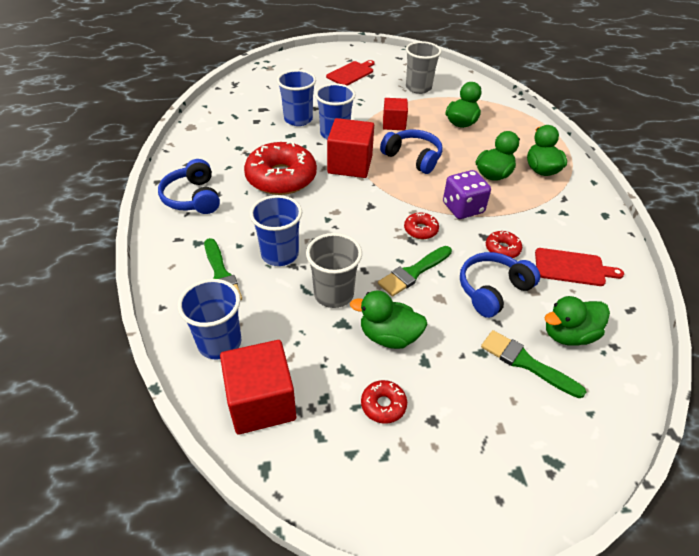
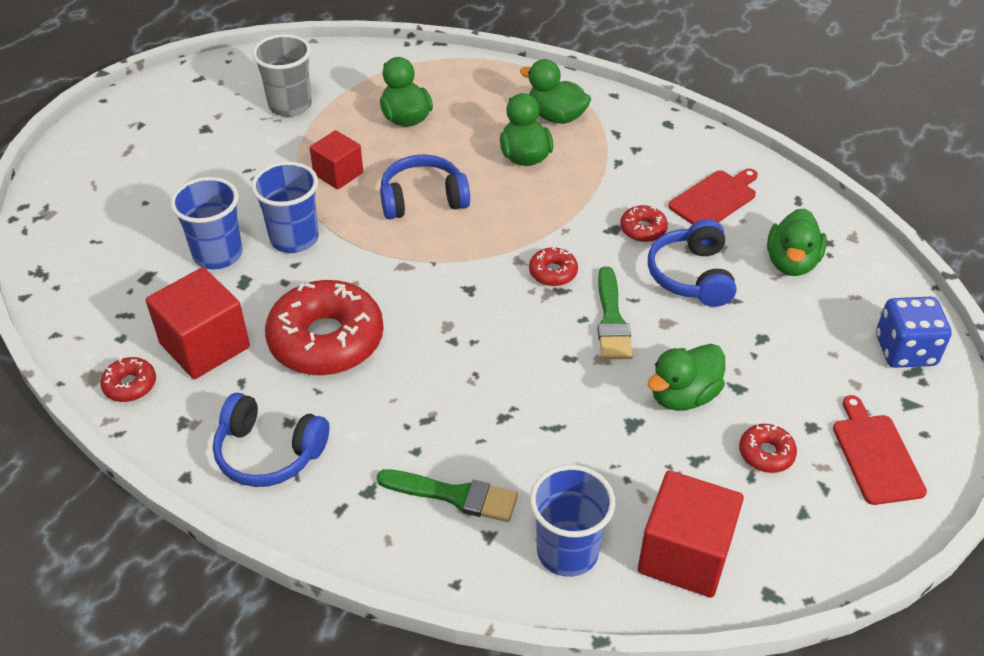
camera: 50 degrees left, 0 degrees up
blue cup [249,195,302,266] -> none
grey cup [306,233,362,308] -> none
red cutting board [326,60,375,86] -> red cutting board moved to [833,395,927,505]
red cube [327,118,374,178] -> red cube moved to [146,267,250,379]
purple dice [443,170,491,219] -> none
green brush [481,330,586,398] -> none
none -> red donut [100,357,156,402]
none -> blue dice [876,297,952,368]

